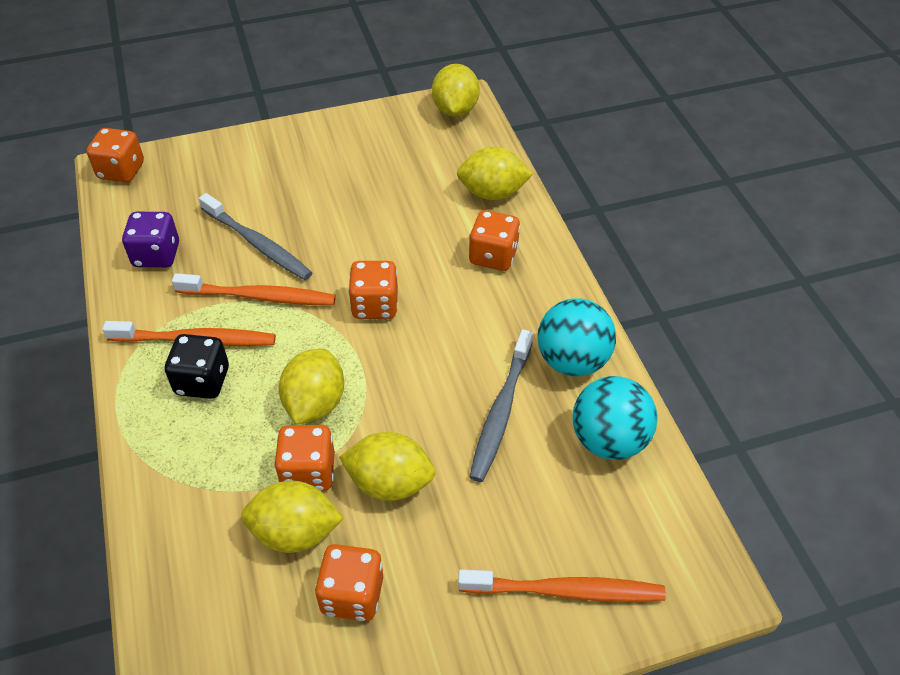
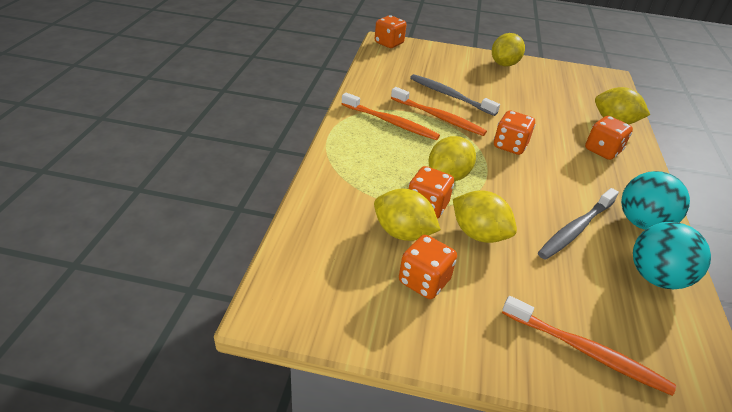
camera: 25 degrees right, 10 degrees down
purple dice [122,212,179,268] -> none
black dice [165,334,229,399] -> none
grey toothbrush [199,193,313,280] -> grey toothbrush turned 150 degrees clockwise [410,74,500,116]
yellow lemon [432,64,480,117] -> yellow lemon moved to [492,33,525,67]

